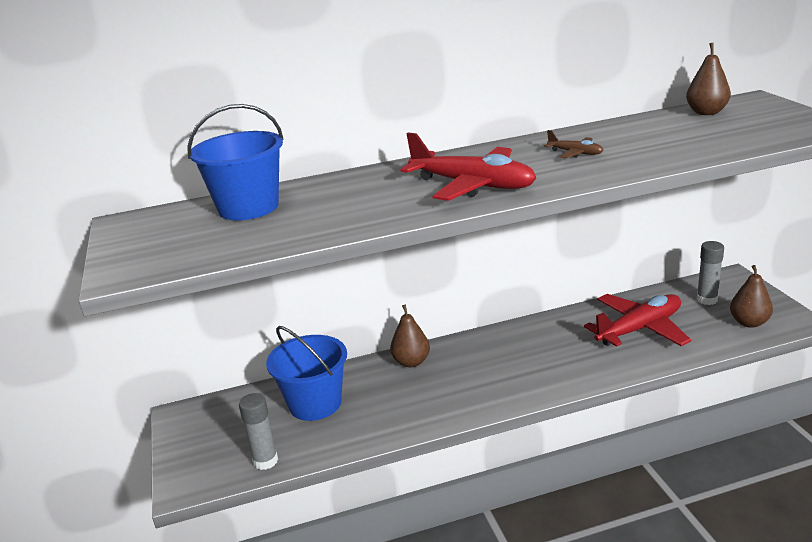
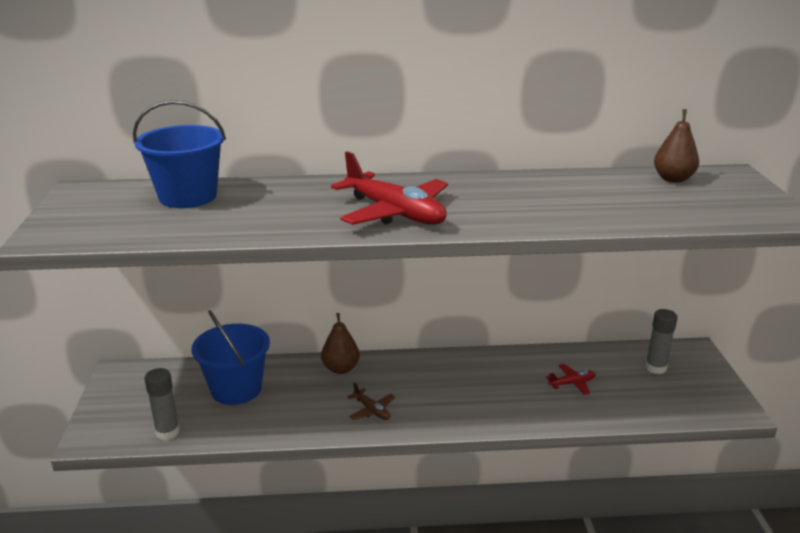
camera: 10 degrees right, 0 degrees up
brown plane [544,130,603,158] -> brown plane moved to [347,382,395,420]
red plane [584,294,691,347] -> red plane [546,364,596,395], size x0.46
brown pear [730,265,773,328] -> none

